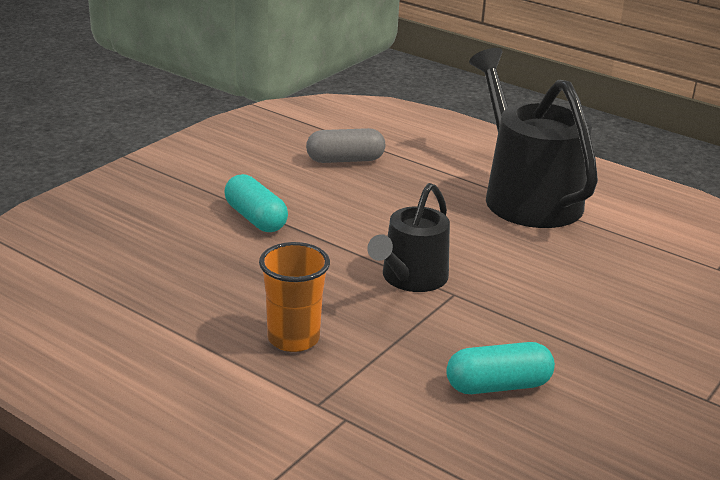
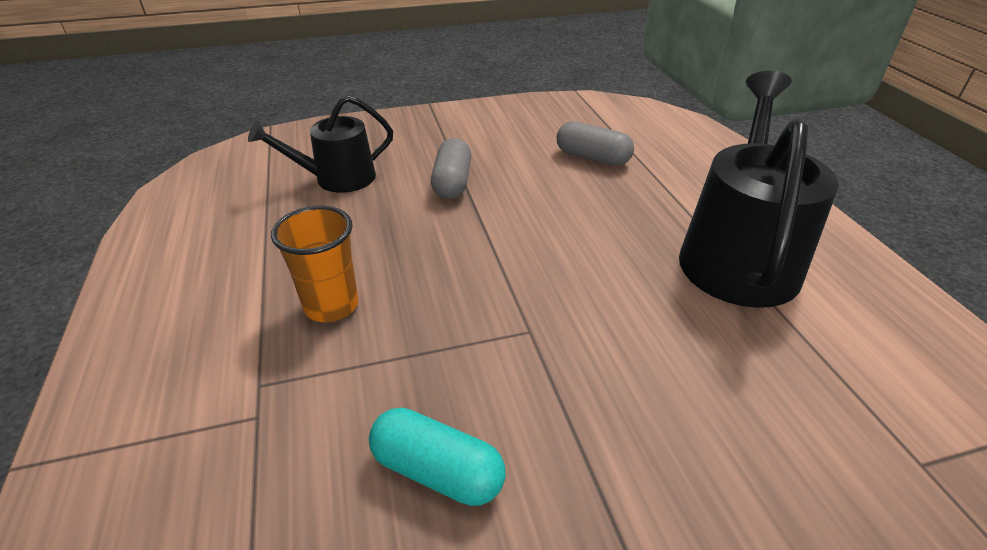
camera: 40 degrees right, 10 degrees up
turquoise capsule [224,174,288,232] -> grey capsule [431,138,471,199]
black watering can [367,183,450,292] -> black watering can moved to [248,95,393,193]

